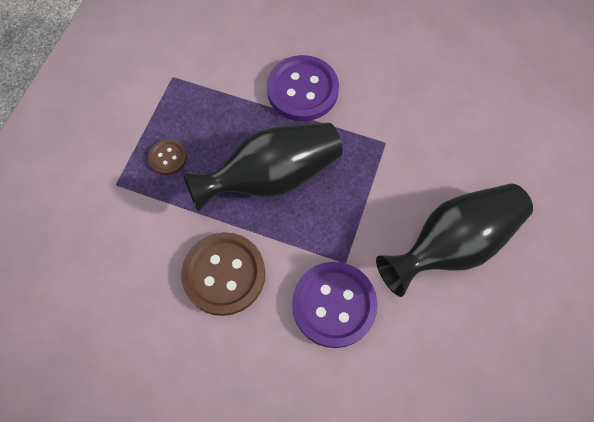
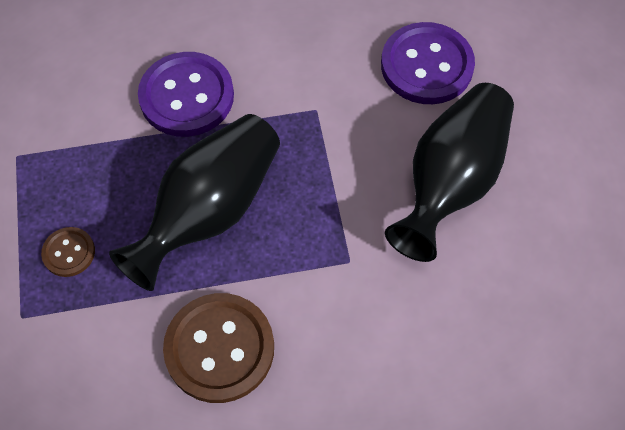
camera: 30 degrees left, 5 degrees down
purple button [292,262,378,348] -> purple button moved to [381,22,475,104]

